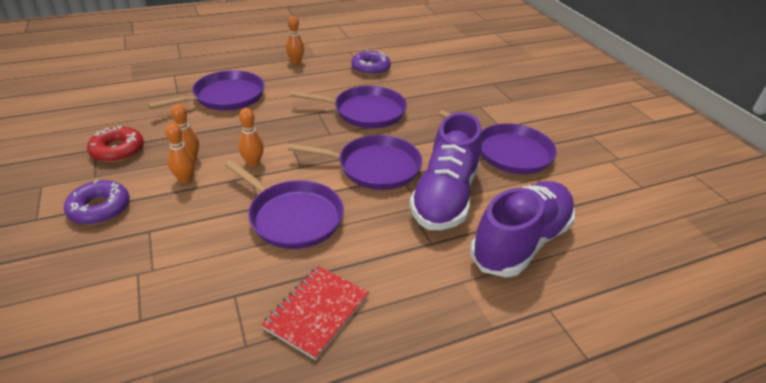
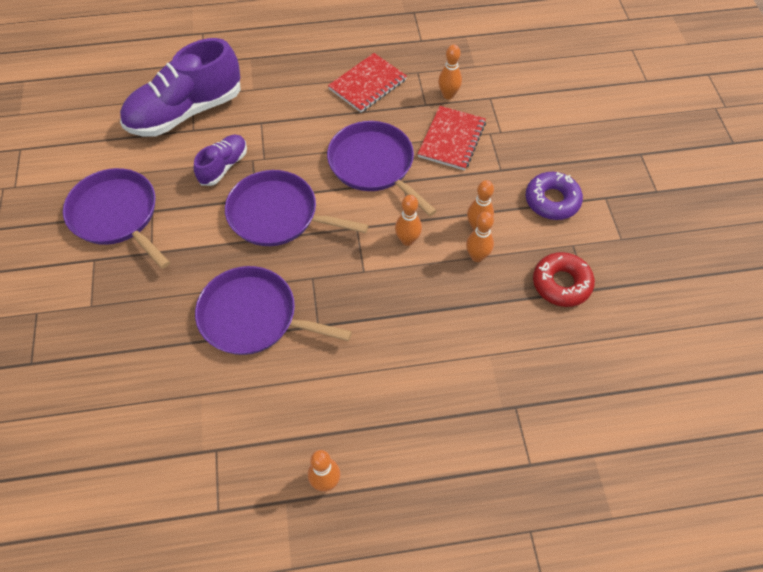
camera: 165 degrees left, 20 degrees up
purple pan [148,70,265,111] -> none
purple donut [351,50,391,76] -> none
purple shoe [409,112,482,230] -> purple shoe [194,135,247,186], size x0.51
none -> red notebook [418,106,486,171]
none -> orange bowling pin [438,45,462,99]

